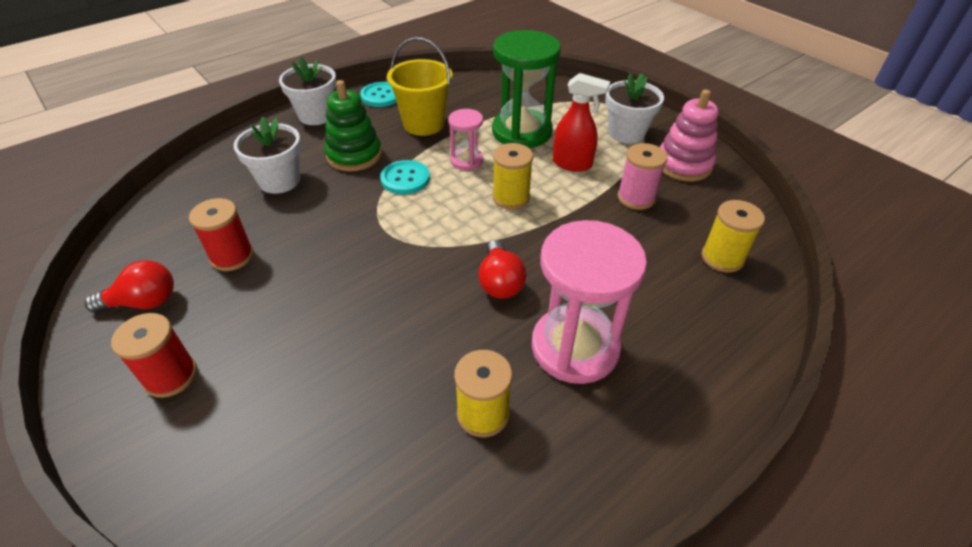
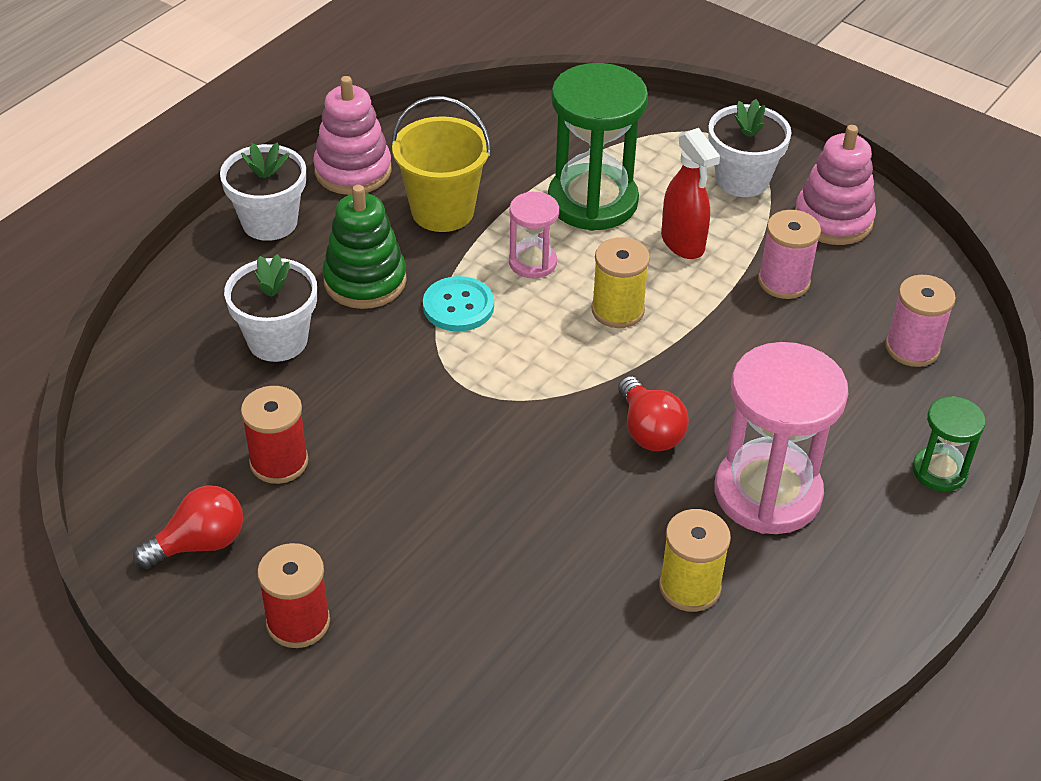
camera: 15 degrees left, 0 degrees up
turquoise button [360,82,397,107] -> pink stacking toy [313,76,392,195]
red spray bottle [553,73,610,172] -> red spray bottle turned 60 degrees clockwise [661,128,720,259]
yellow spool [702,200,765,273] -> pink spool [885,275,956,367]
none -> green hourglass [913,396,985,492]

